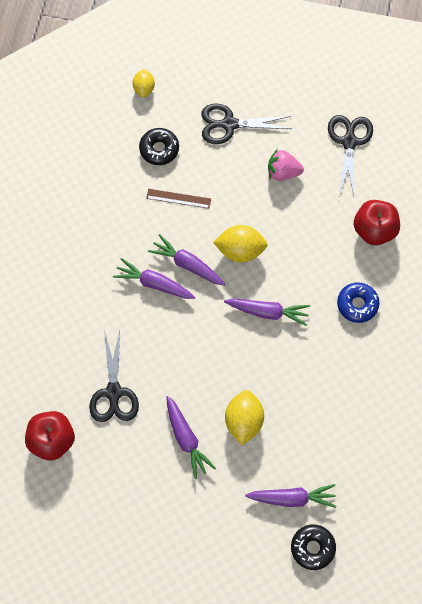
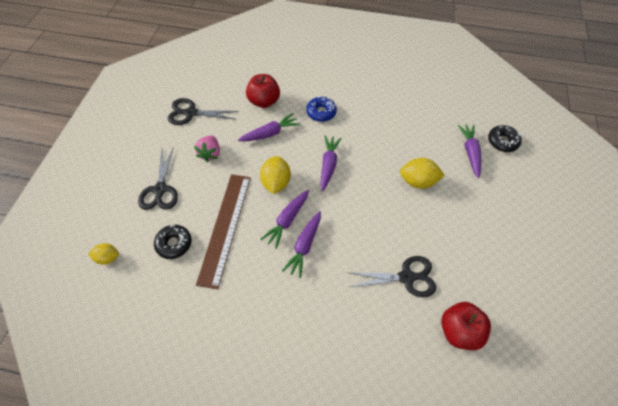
camera: 90 degrees left, 10 degrees down
brown ruler [146,189,211,209] -> brown ruler [196,174,251,289], size x2.24
purple carrot [166,396,216,479] -> purple carrot moved to [238,113,300,141]

